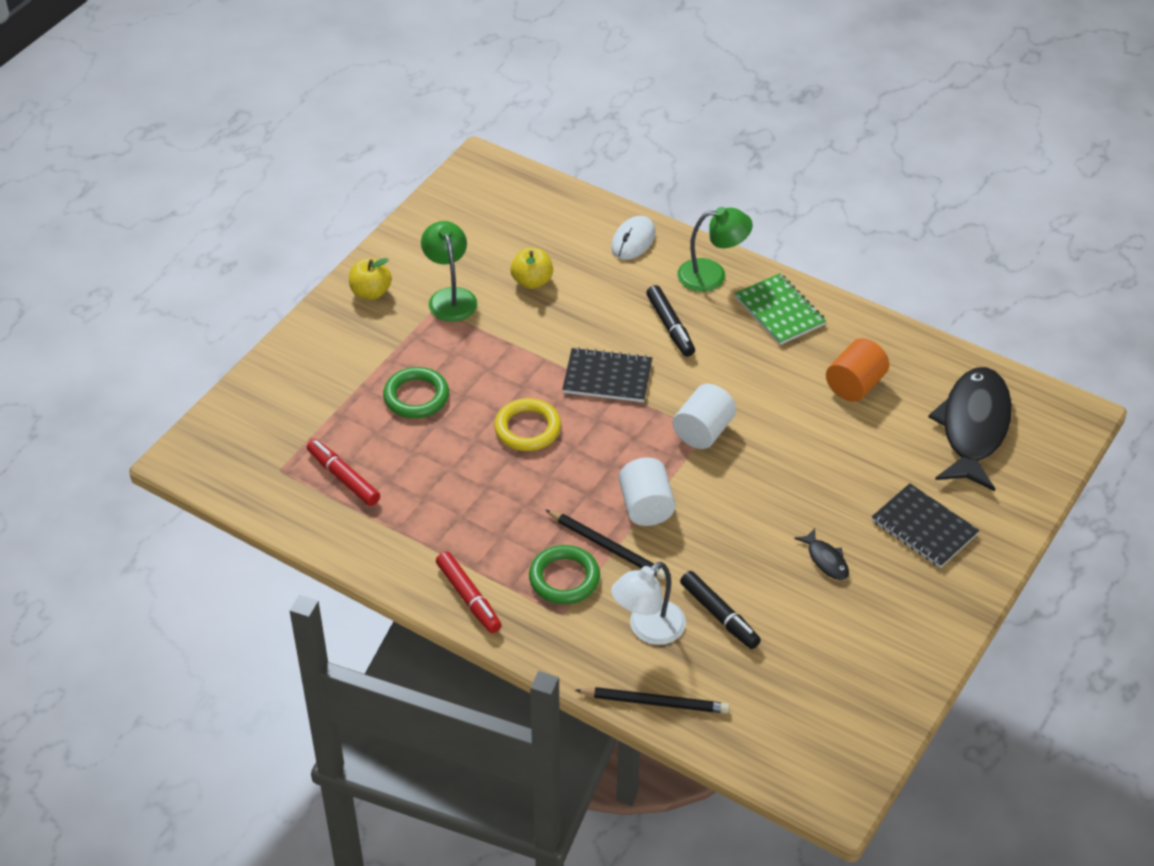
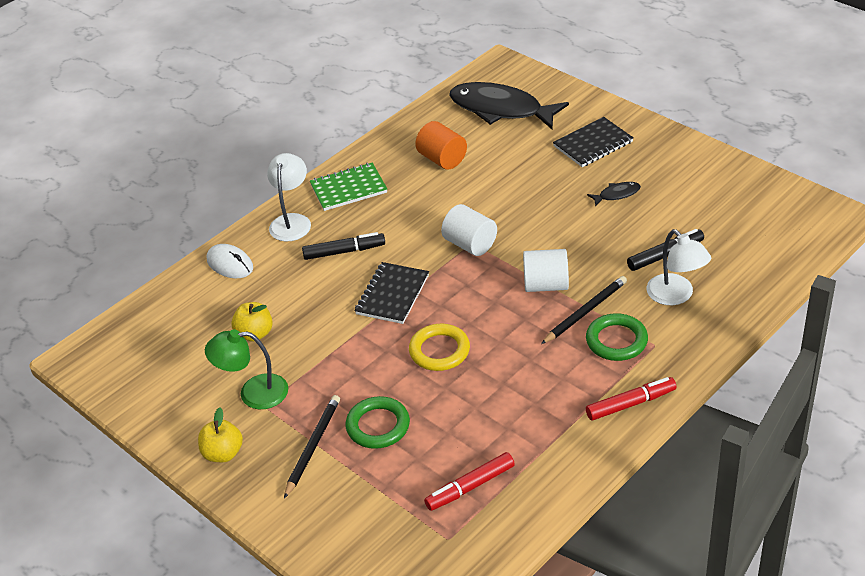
camera: 75 degrees left, 5 degrees down
black pencil [575,687,730,714] -> black pencil moved to [284,395,340,499]
green lamp [677,207,753,292] -> white lamp [267,153,311,242]

